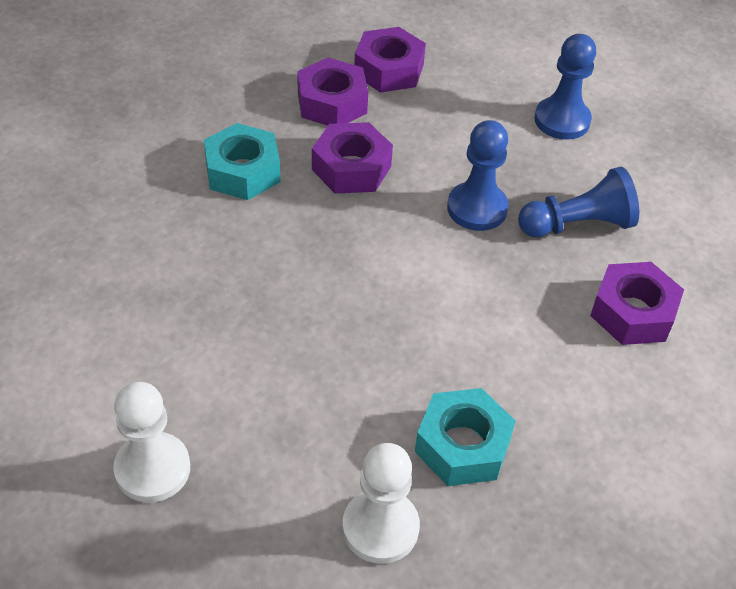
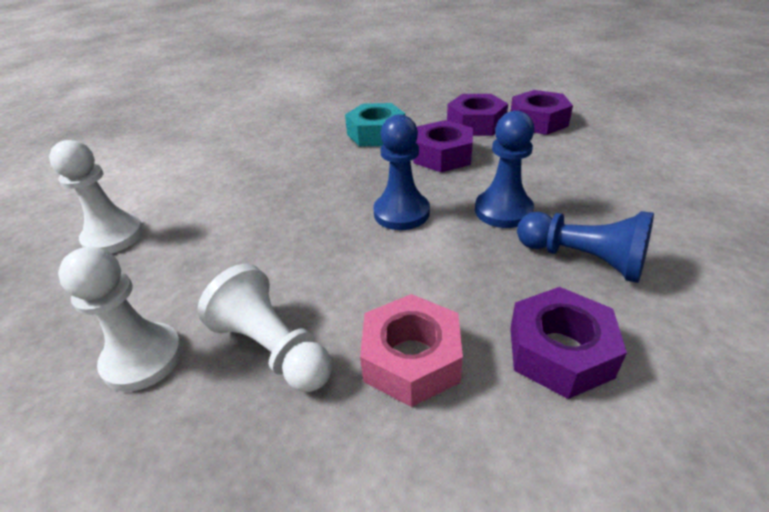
camera: 50 degrees right, 10 degrees down
turquoise nut [415,388,515,486] -> white pawn [198,264,332,392]
blue pawn [535,34,596,140] -> blue pawn moved to [373,114,430,230]
none -> pink nut [360,294,463,407]

